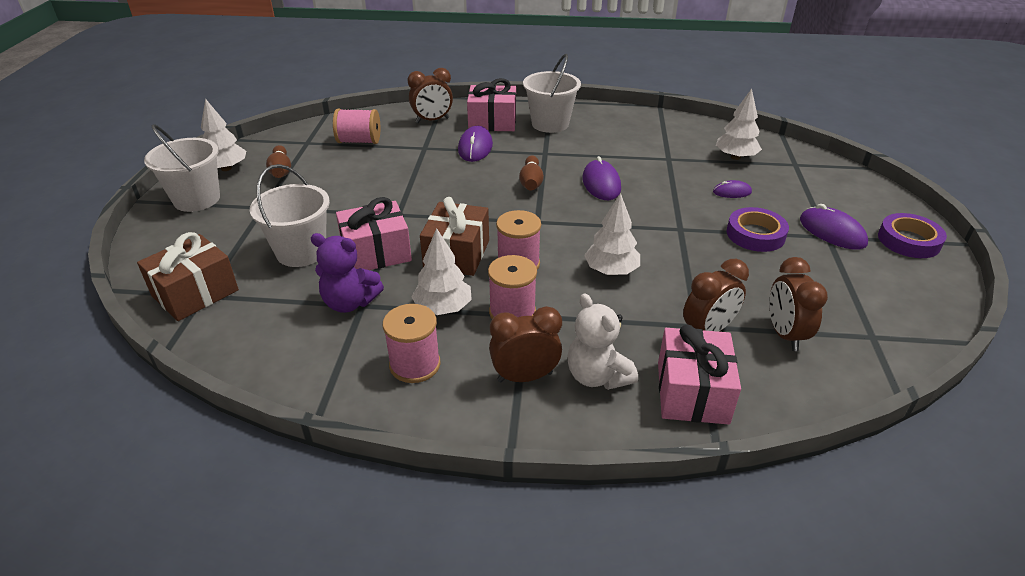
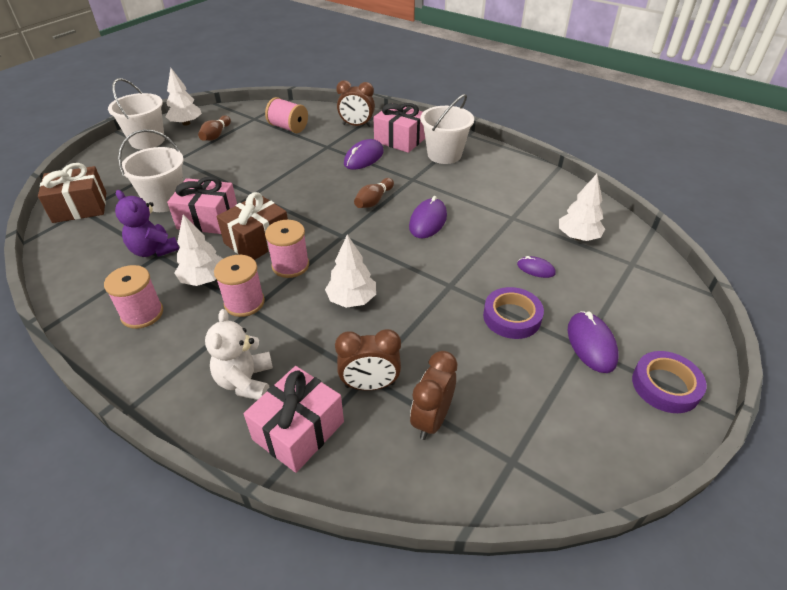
camera: 30 degrees right, 5 degrees up
brown clock [489,306,562,383] -> none

